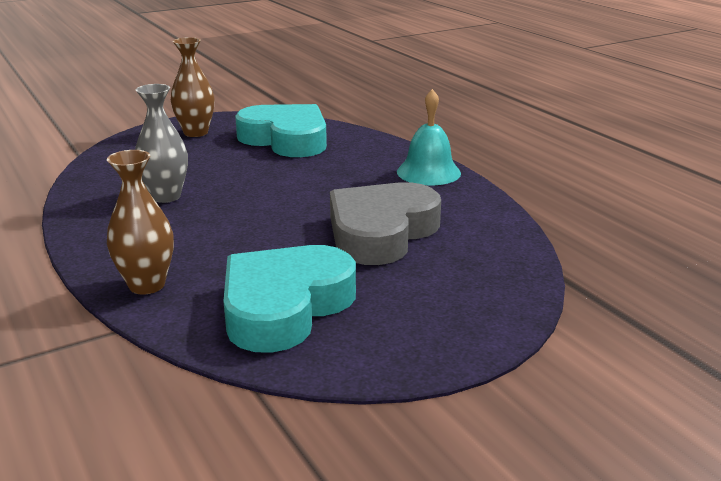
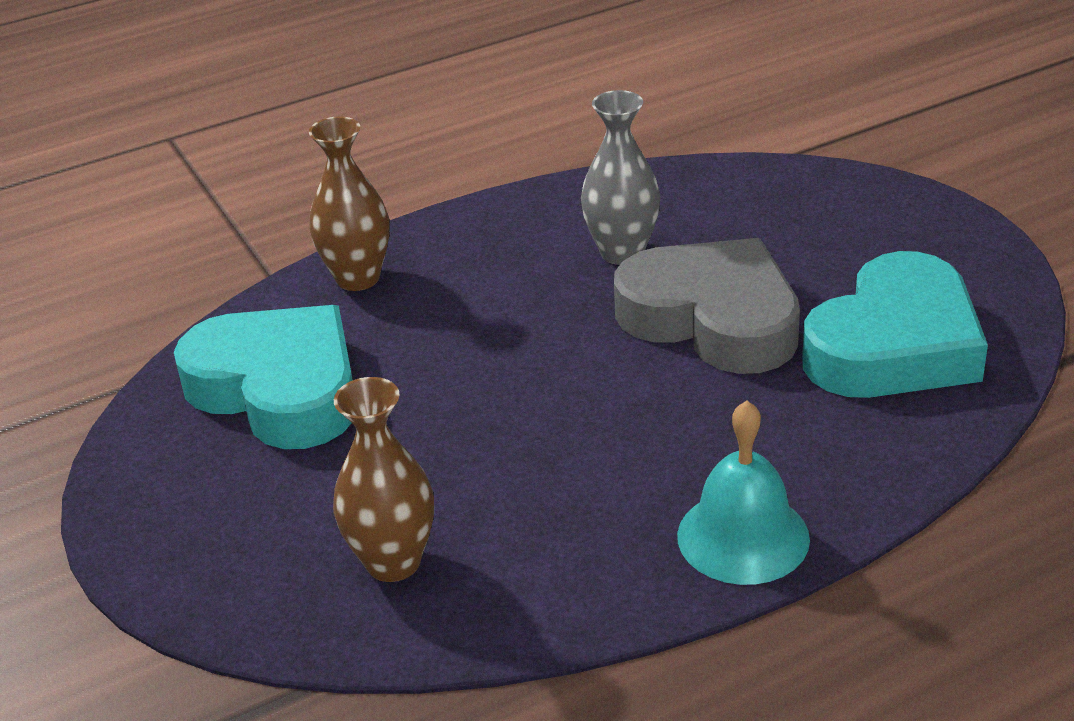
camera: 95 degrees right, 10 degrees up
brown vase [171,37,214,137] -> brown vase moved to [333,377,434,582]
grey heart [330,182,441,265] -> grey heart moved to [614,238,800,374]

